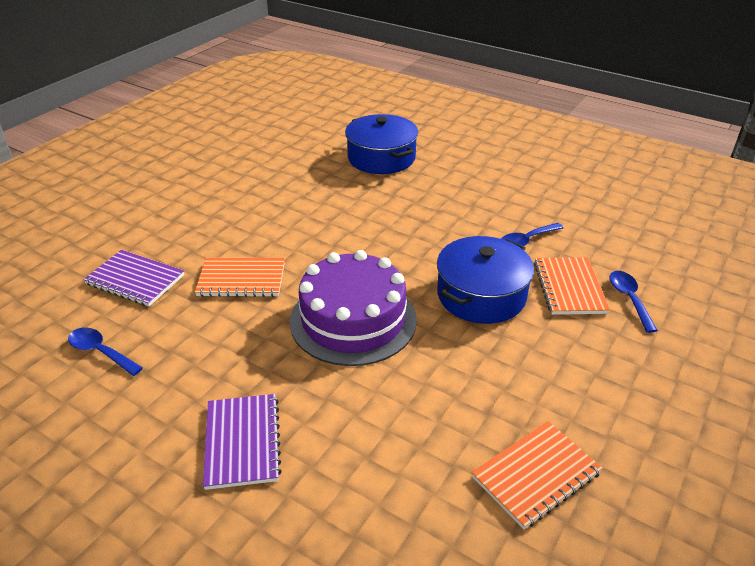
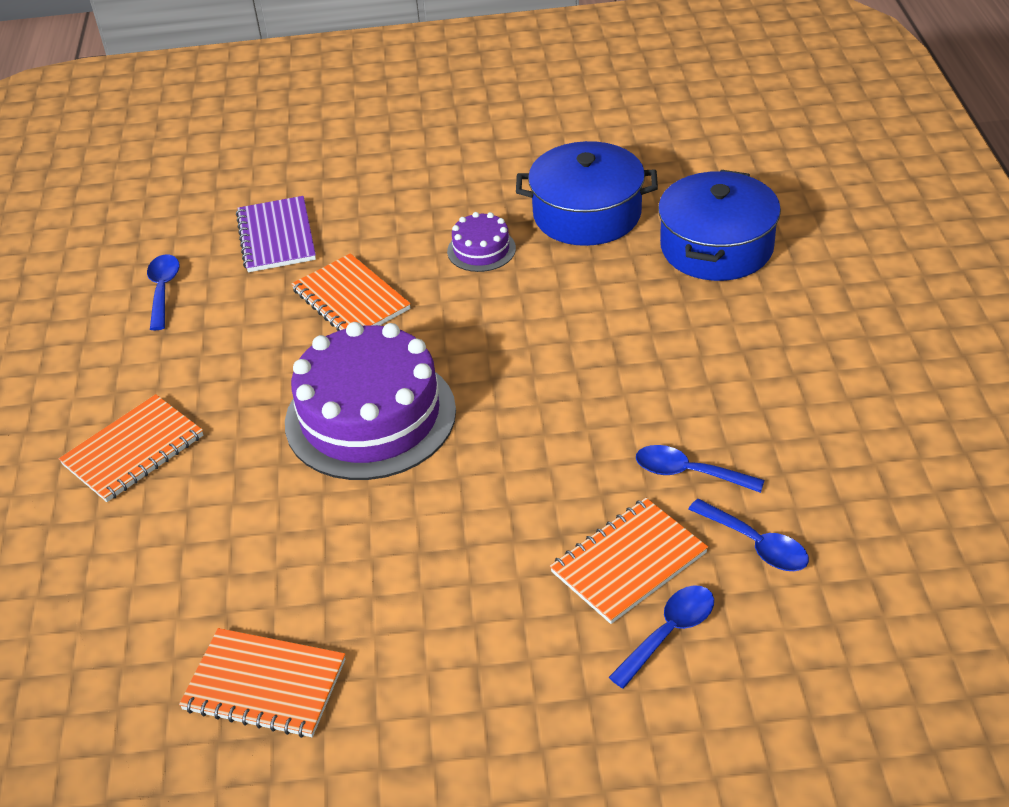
camera: 55 degrees right, 5 degrees up
purple notebook [203,394,282,490] -> orange notebook [59,394,203,502]
blue pot [437,236,534,324] -> blue pot moved to [516,141,658,246]
none -> purple cake [447,212,516,272]
none -> blue spoon [688,499,809,571]

